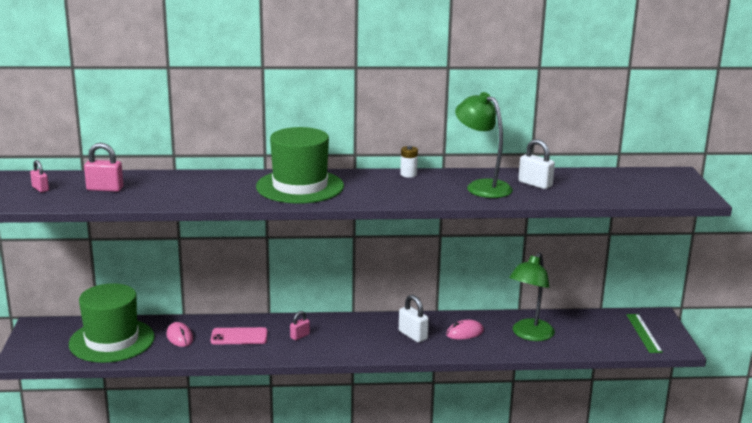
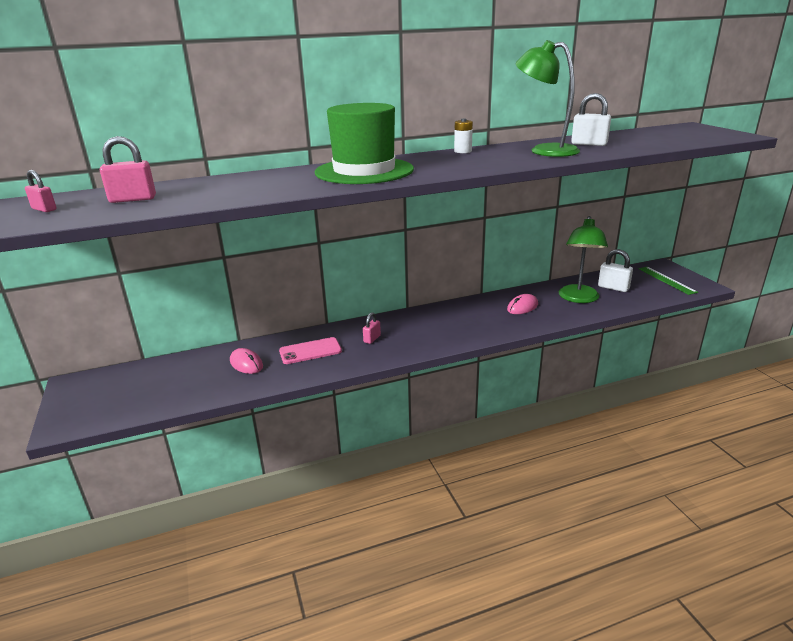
camera: 15 degrees left, 5 degrees up
green hat [69,283,155,363] -> none
white padlock [399,295,429,343] -> white padlock moved to [598,249,633,292]

